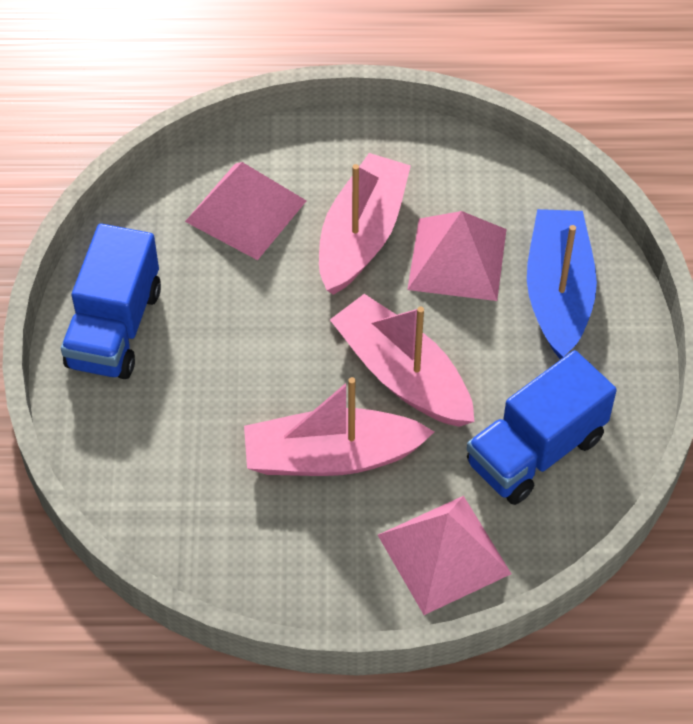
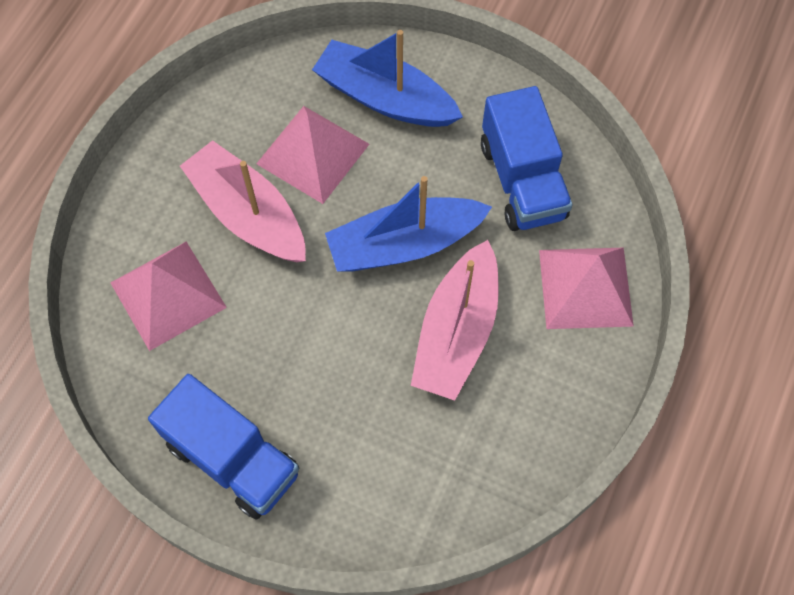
camera: 65 degrees left, 10 degrees up
pink boat [330,294,474,427] -> blue boat [325,176,492,272]

